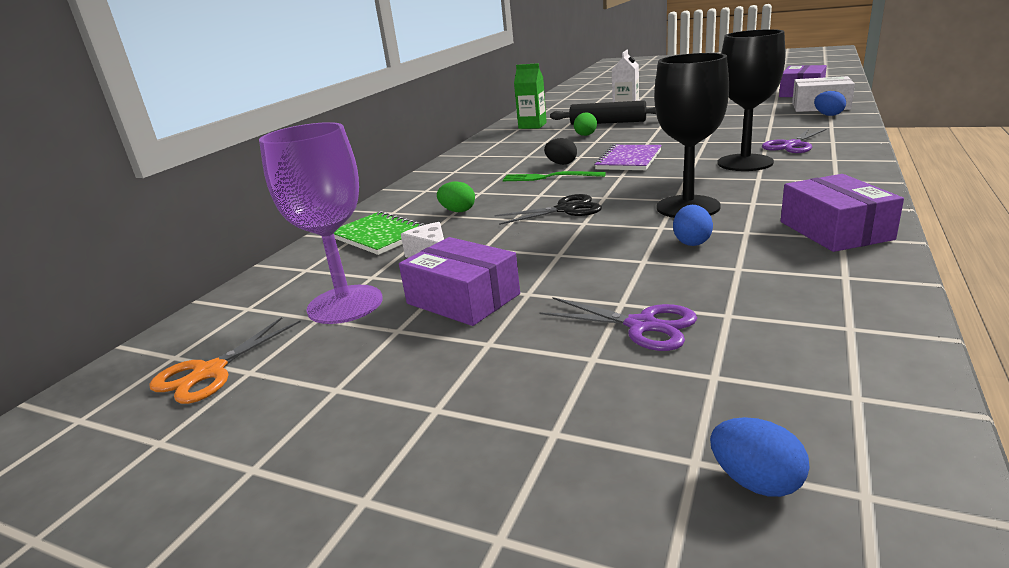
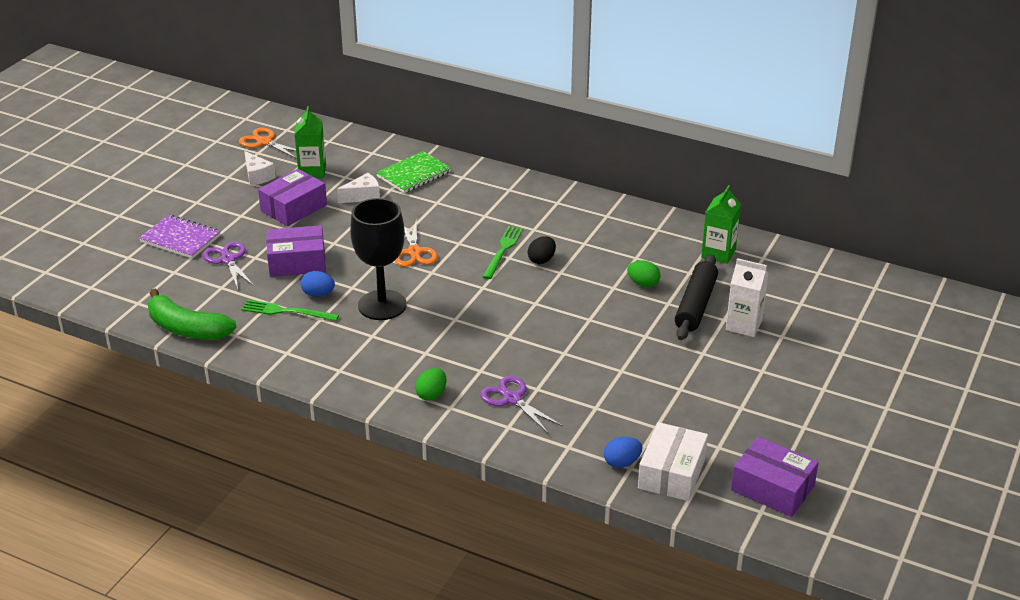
camera: 90 degrees right, 10 degrees up
purple goblet [259,122,383,324] -> green carton [294,106,326,178]
green egg [437,181,475,212] -> green egg moved to [415,368,446,401]
black scissors [494,194,602,225] -> orange scissors [395,221,438,267]
purple scissors [539,297,697,351] -> purple scissors turned 120 degrees clockwise [202,241,255,289]
purple notebook [594,144,662,170] -> purple notebook moved to [139,215,221,259]
blue egg [710,417,810,497] -> none
black goblet [718,29,785,171] -> none
purple box [781,174,904,252] -> purple box moved to [267,225,326,277]
none -> green banana [148,289,236,340]
none -> green fork [241,300,339,321]
none -> white cheese [244,151,276,186]

